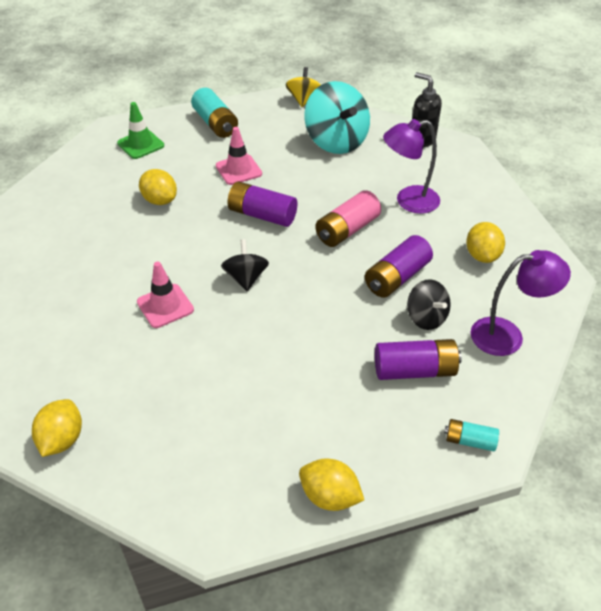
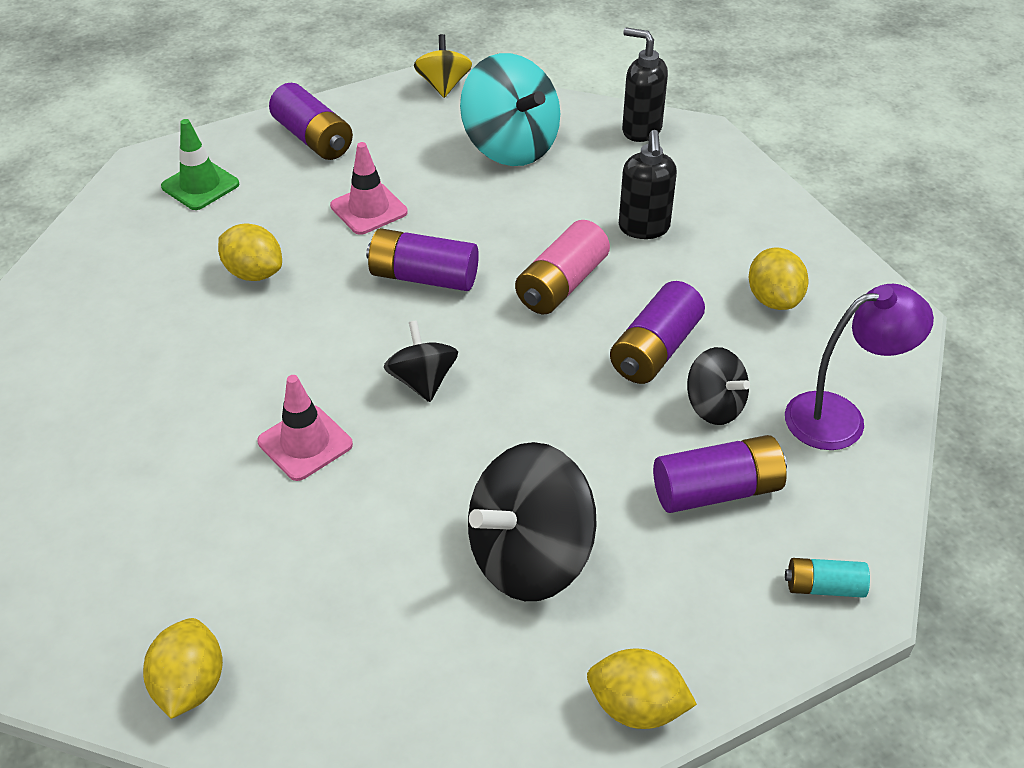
camera: 10 degrees left, 0 degrees up
turquoise battery [191,88,238,138] -> purple battery [269,83,353,160]
purple lamp [383,119,440,214] -> black soap dispenser [619,130,677,239]
none -> black spinning top [468,442,597,601]

